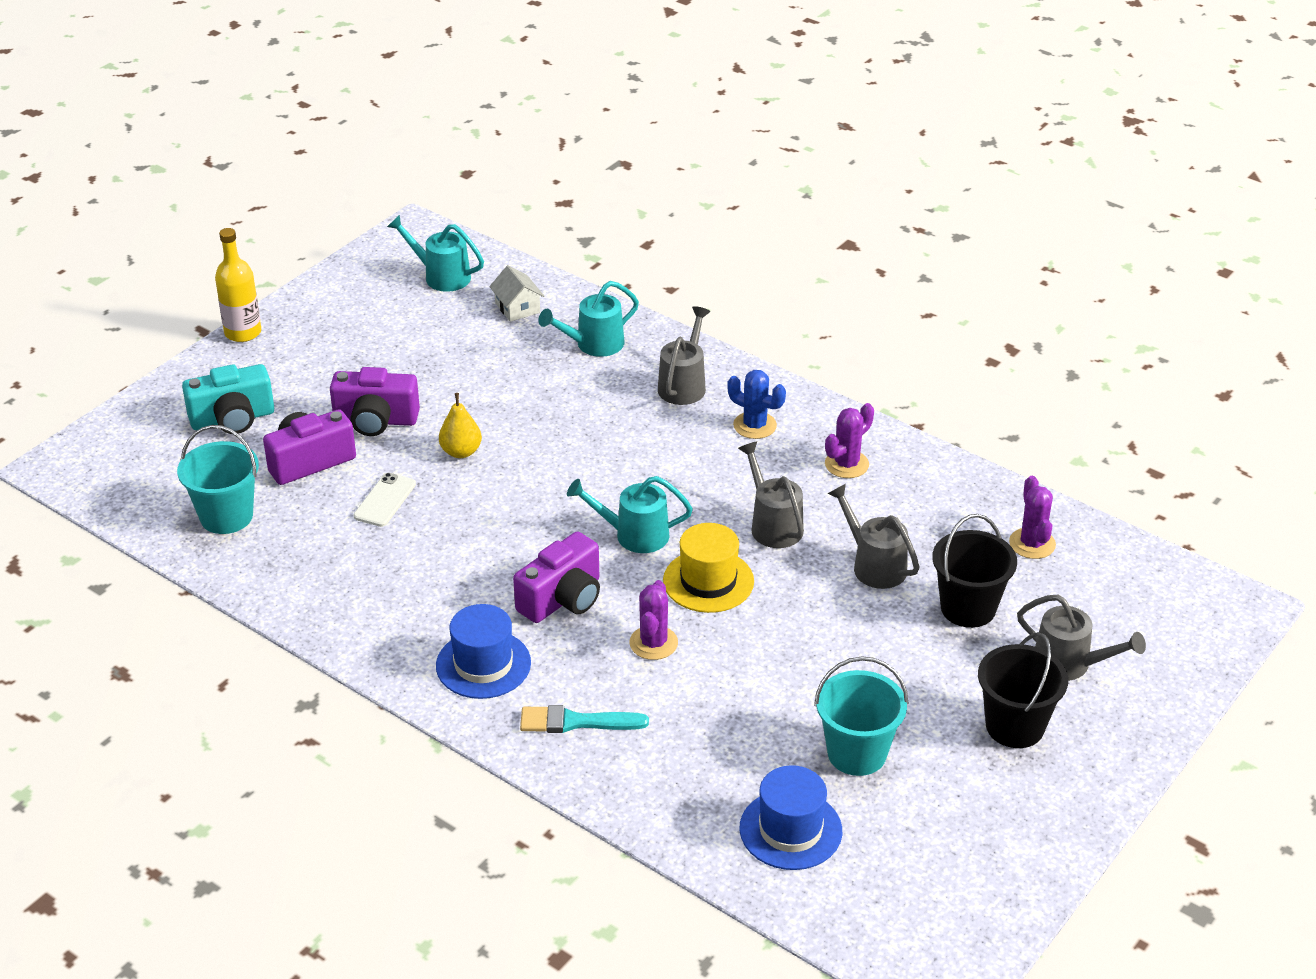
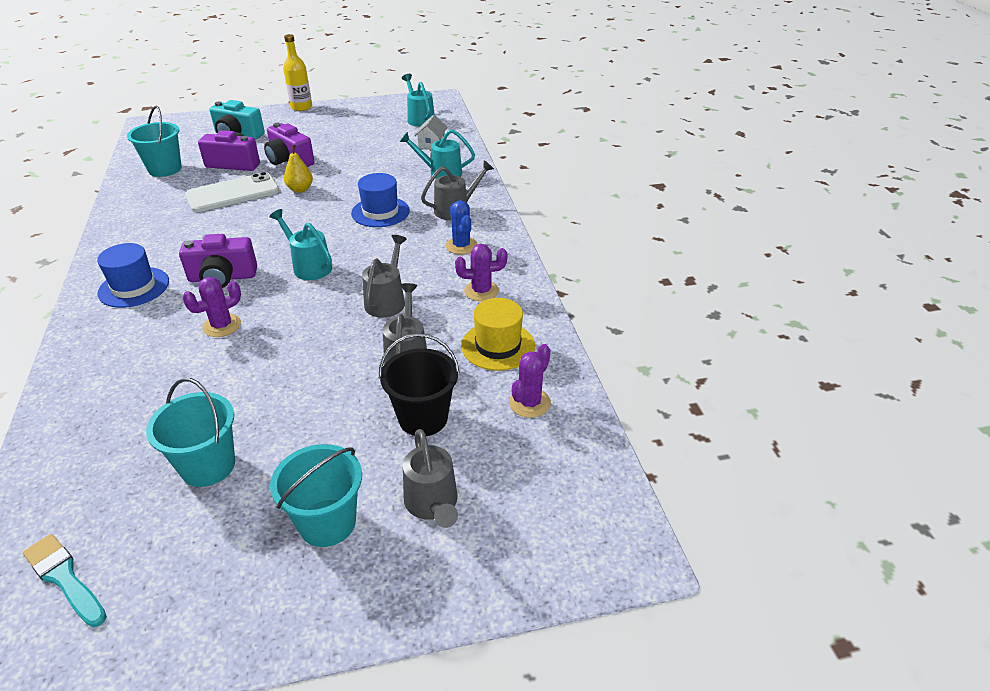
camera: 40 degrees right, 0 degrees up
white phone [353,473,416,527] -> white phone [185,172,279,212], size x1.81
turquoise brush [520,705,649,733] -> turquoise brush moved to [23,534,107,627]
yellow hat [663,523,754,613] -> yellow hat moved to [461,298,535,371]
blue hat [739,765,842,870] -> blue hat moved to [351,173,410,227]
black bucket [978,632,1068,748] -> turquoise bucket [270,444,362,547]

